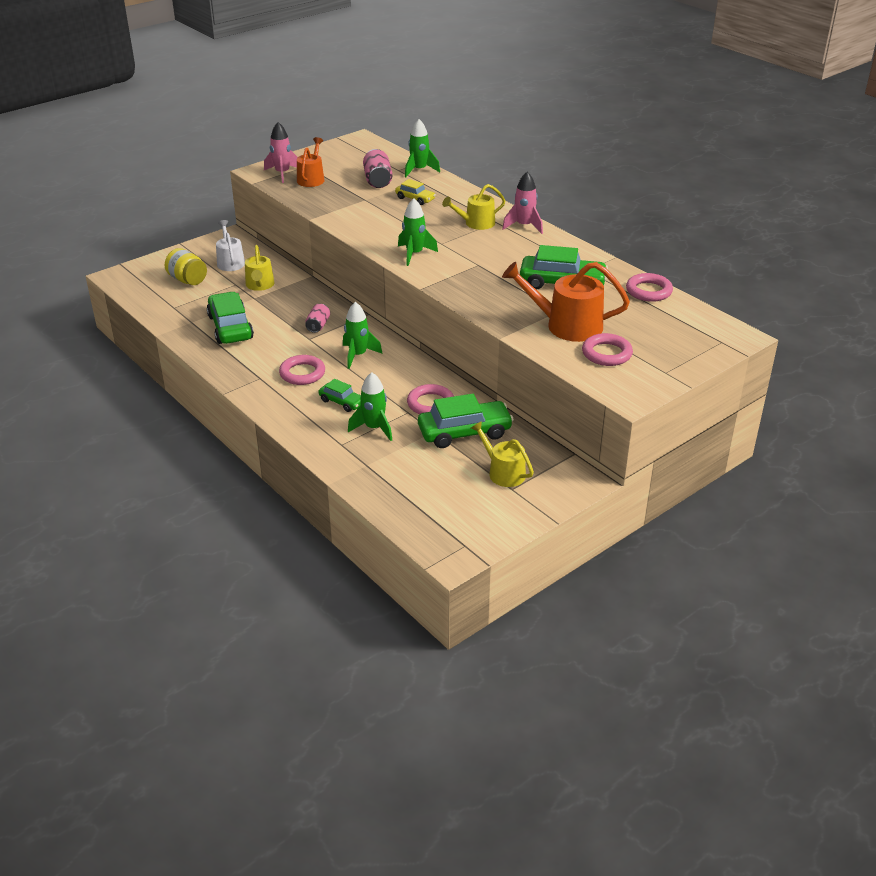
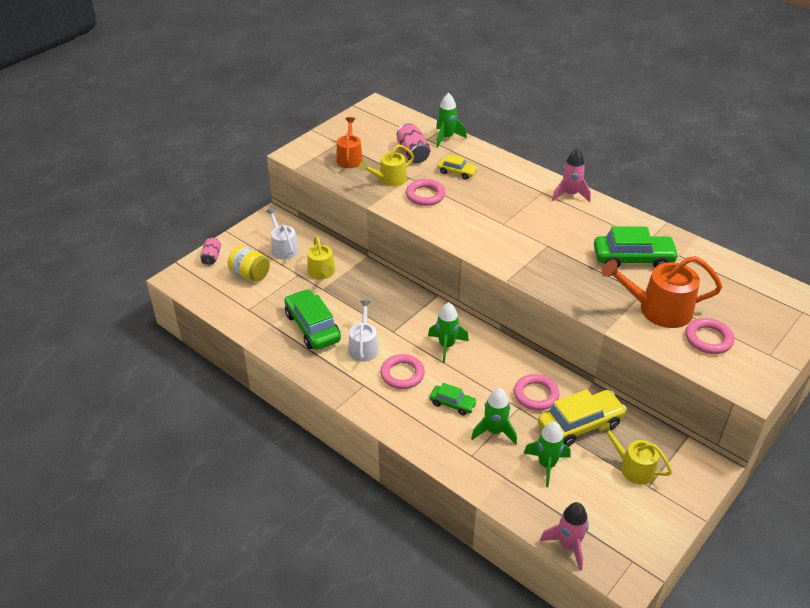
camera: 10 degrees left, 5 degrees up
pink rocket [264,122,298,183] -> pink rocket moved to [540,502,589,570]
pink can [305,304,330,333] -> pink can moved to [200,238,221,266]
green rocket [398,198,438,266] -> green rocket moved to [524,422,571,487]
green car [418,394,514,448] -> yellow car [538,389,627,447]
yellow watering can [442,184,505,230] -> yellow watering can moved to [359,144,414,186]
pink ring [626,273,673,302] -> pink ring moved to [406,179,446,206]
none -> white watering can [349,300,379,362]

